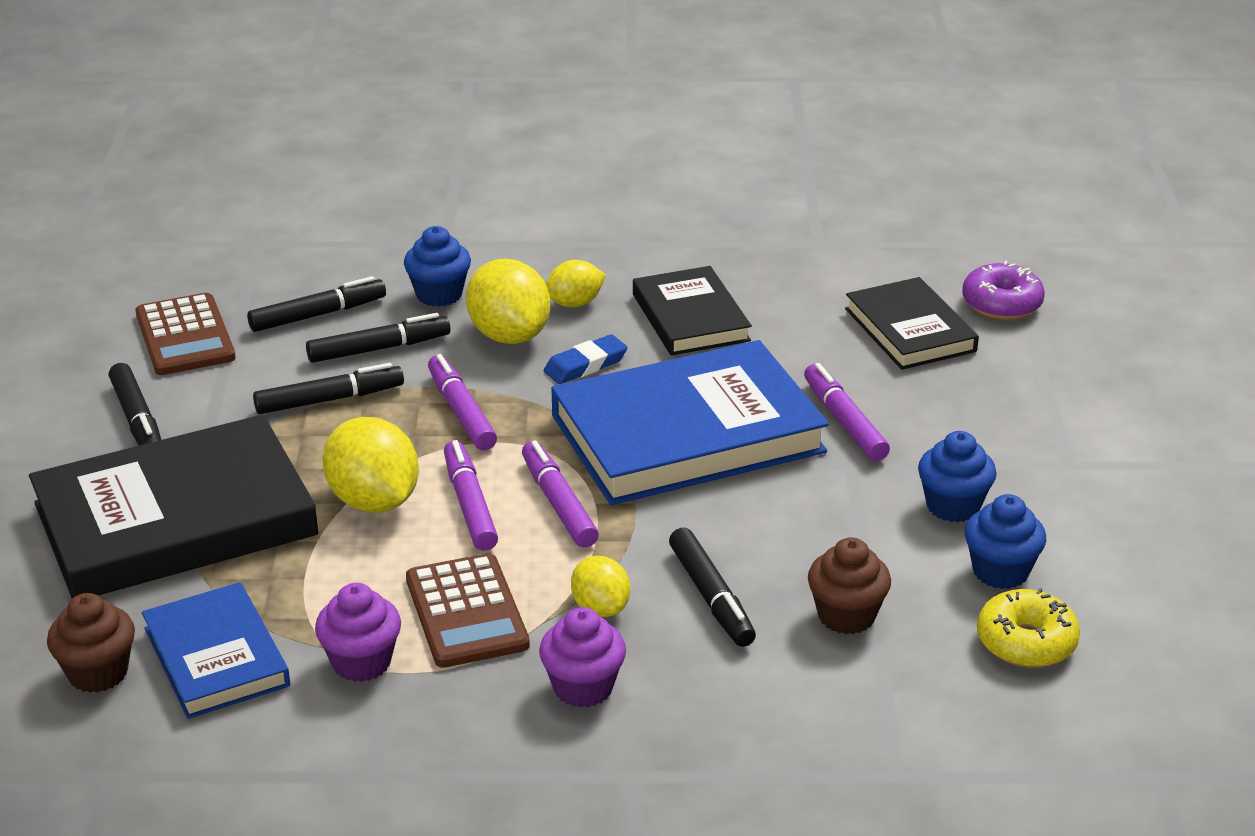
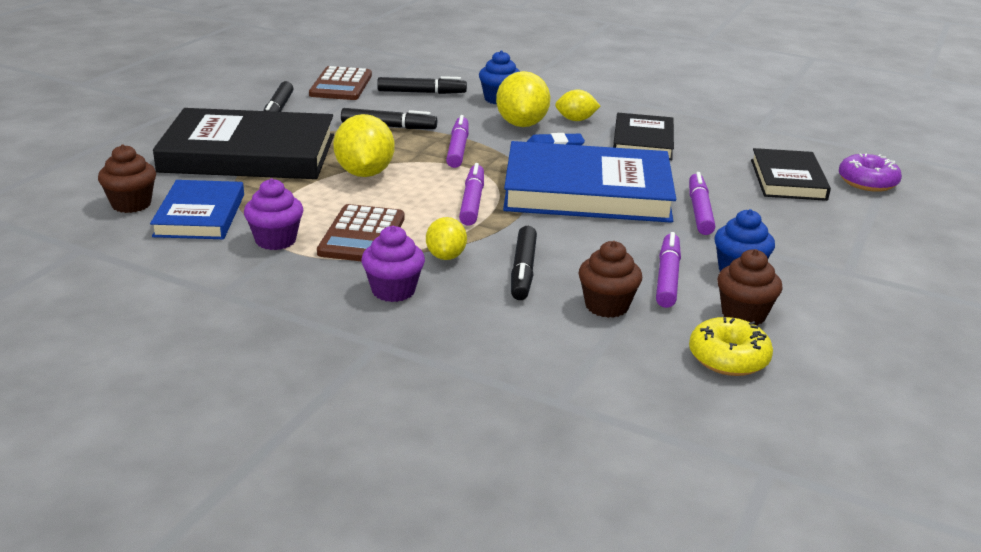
camera: 25 degrees right, 5 degrees down
black marker [306,313,450,363] -> none
purple marker [444,440,498,551] -> purple marker moved to [656,232,681,308]
blue cupcake [965,494,1046,589] -> brown cupcake [717,249,783,325]

